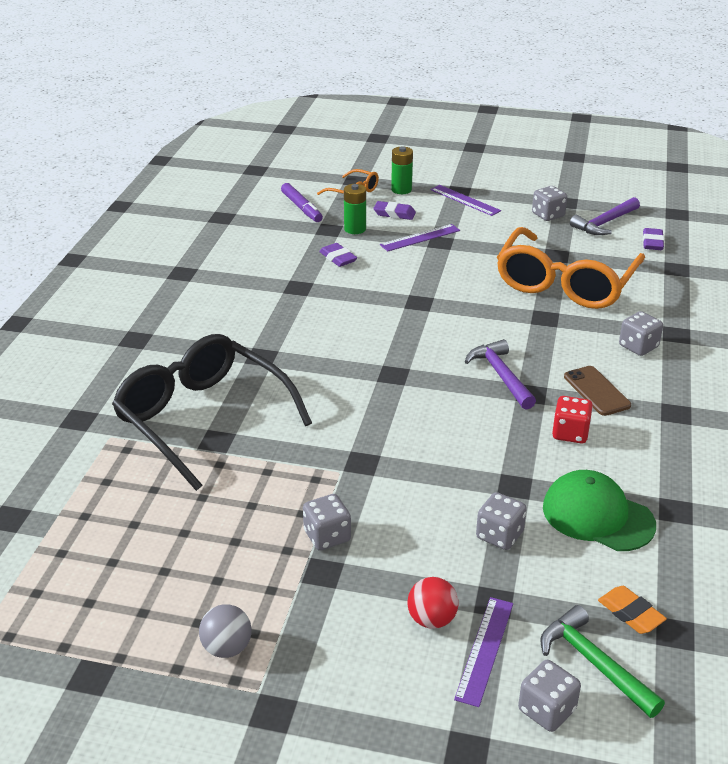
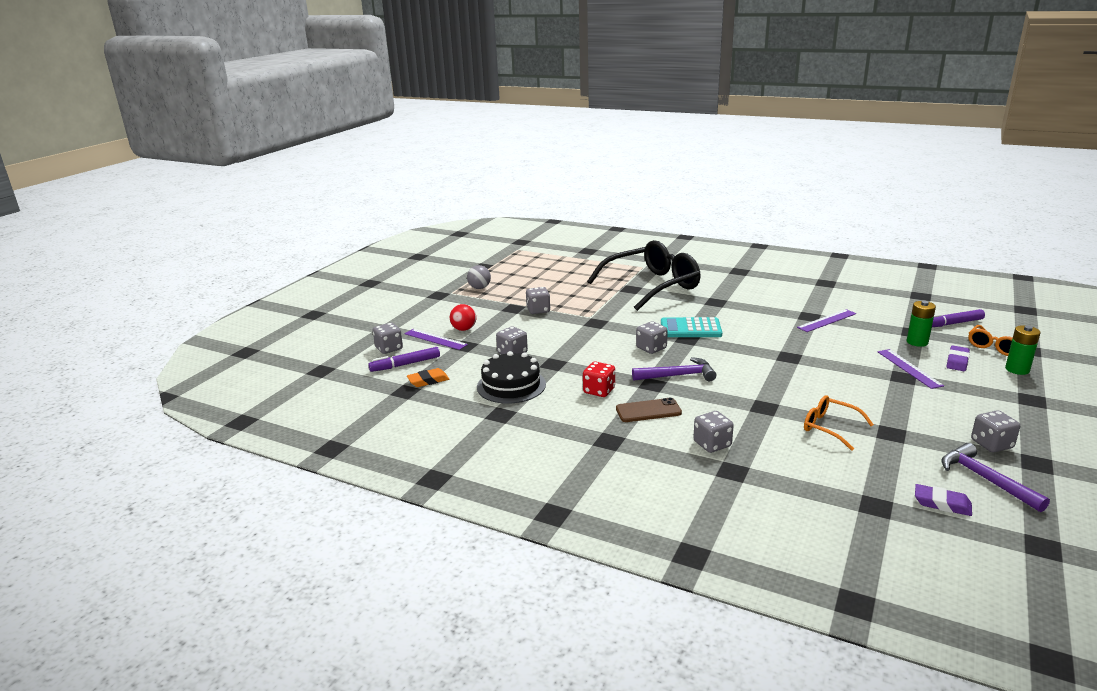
camera: 105 degrees right, 10 degrees down
purple eraser [319,243,357,267] -> none
purple ruler [430,185,501,216] -> purple ruler moved to [797,309,856,332]
orange glasses [497,227,645,309] -> orange glasses [804,395,874,451], size x0.45
green hammer [540,605,665,718] -> purple marker [368,347,440,372]
green cap [543,470,656,551] -> black cake [477,351,546,404]
none -> grey dice [636,322,668,354]
none -> turquoise calculator [661,317,722,337]

